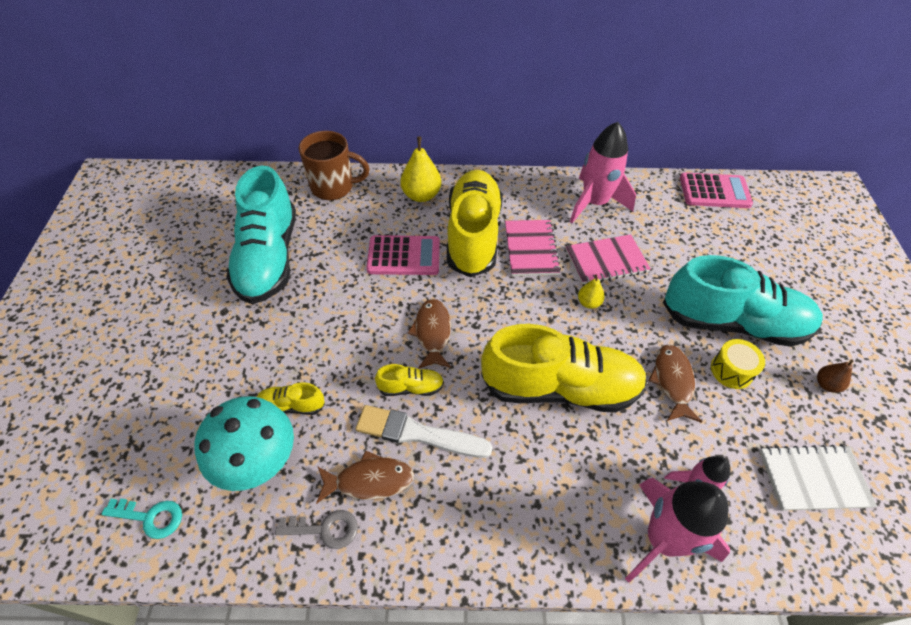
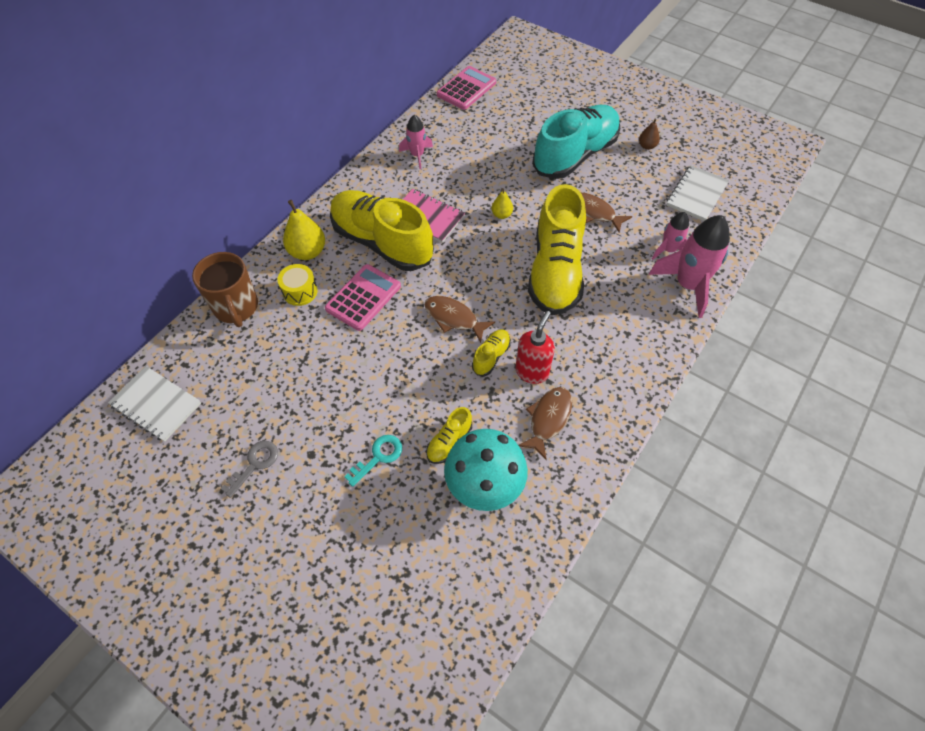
camera: 55 degrees left, 5 degrees up
turquoise key [102,499,182,539] -> turquoise key moved to [344,435,402,487]
turquoise shoe [226,166,296,304] -> none
grey key [275,510,358,549] -> grey key moved to [221,441,278,498]
brown mug [299,131,370,200] -> brown mug turned 120 degrees clockwise [192,252,258,327]
white brush [356,405,493,458] -> red soap dispenser [516,311,555,384]
yellow shoe [481,324,647,413] -> yellow shoe turned 150 degrees clockwise [528,184,586,315]
pink notebook [565,234,651,284] -> none
pink rocket [570,122,636,223] -> pink rocket [399,115,433,169], size x0.56
yellow drum [711,339,765,389] -> yellow drum moved to [277,264,318,306]
none -> white notebook [108,366,201,442]

